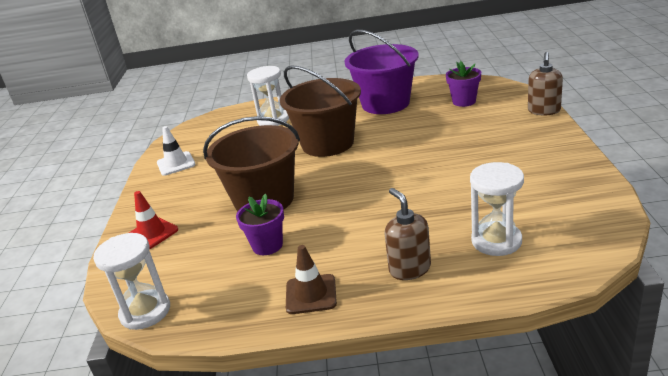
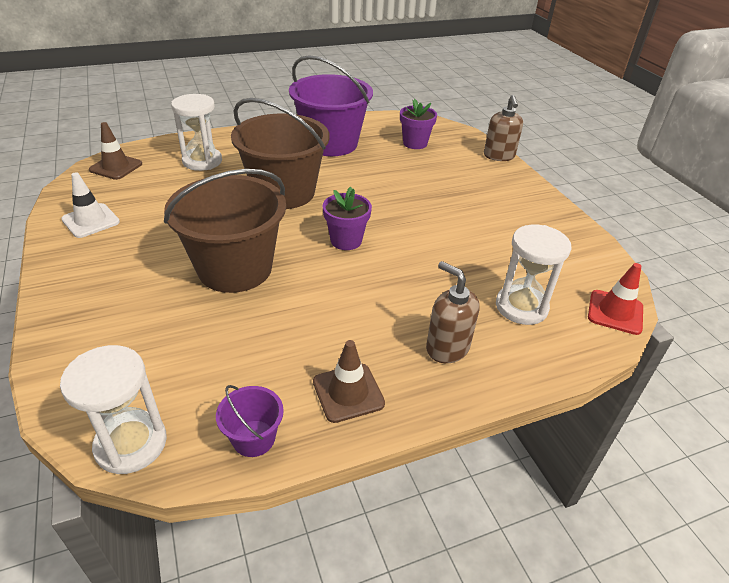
camera: 25 degrees left, 10 degrees up
red traffic cone [129,191,178,249] -> red traffic cone moved to [588,263,643,335]
purple flower pot [236,194,284,255] -> purple flower pot moved to [322,187,372,250]
none -> brown traffic cone [89,122,142,180]
none -> purple bucket [216,385,284,457]

